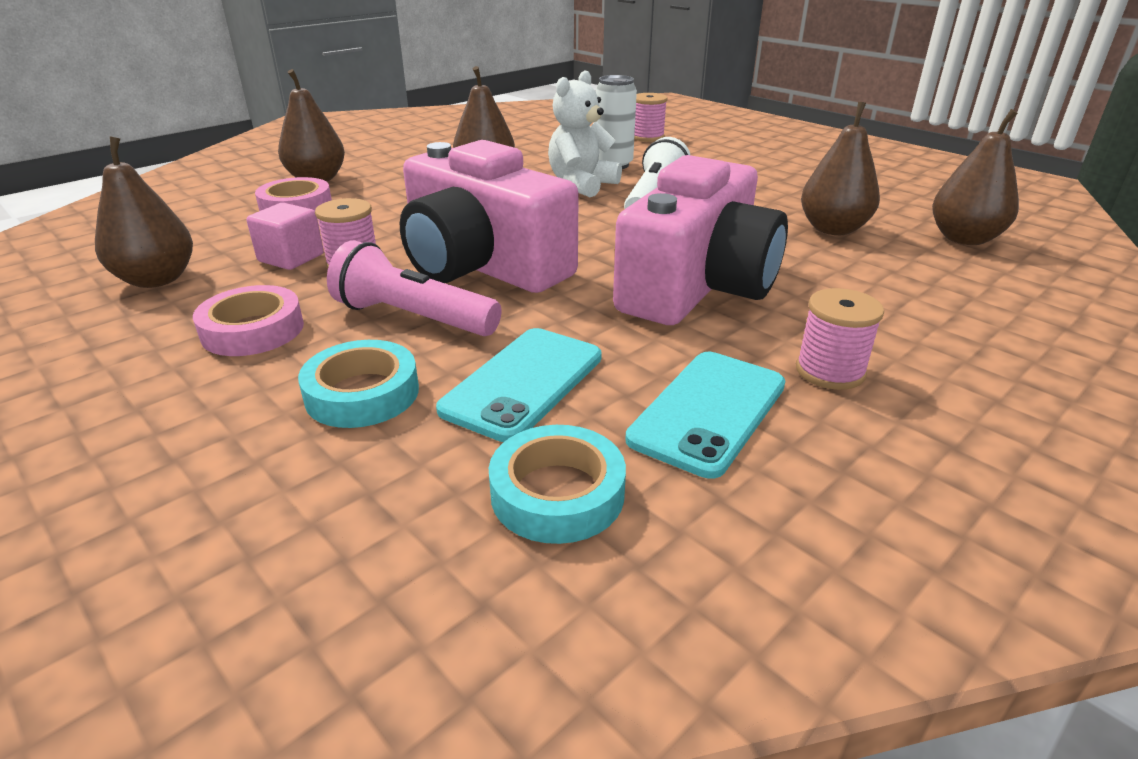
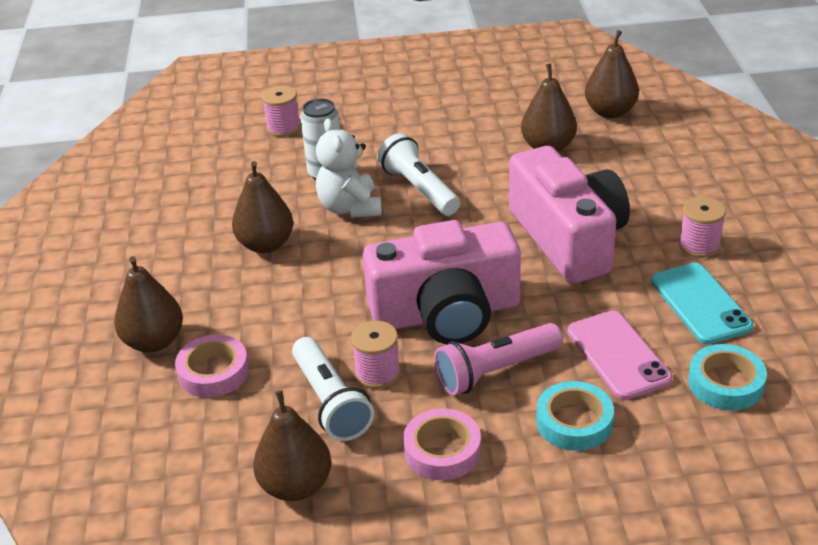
camera: 50 degrees left, 5 degrees up
pink cube [247,203,324,270] -> white flashlight [292,337,374,441]
turquoise phone [436,328,602,442] -> pink phone [567,310,672,400]

